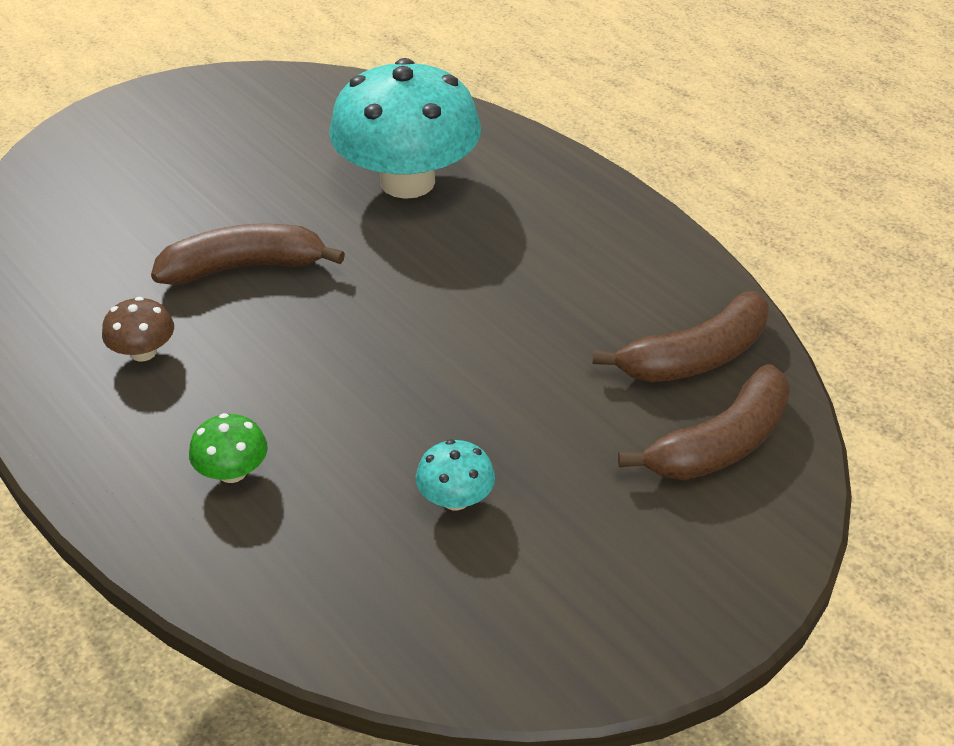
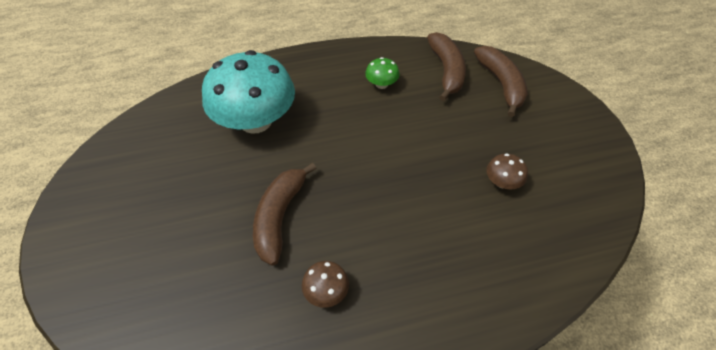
camera: 65 degrees left, 10 degrees up
green mushroom [189,413,268,483] -> green mushroom moved to [365,57,399,89]
turquoise mushroom [416,440,495,510] -> brown mushroom [487,153,528,189]

